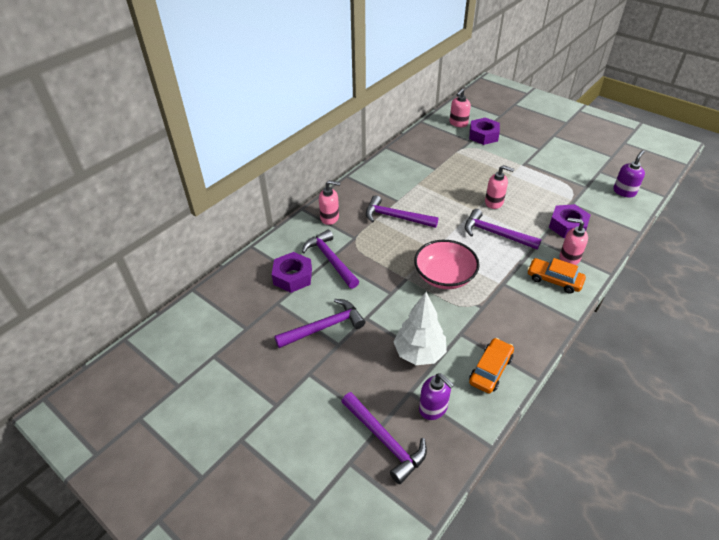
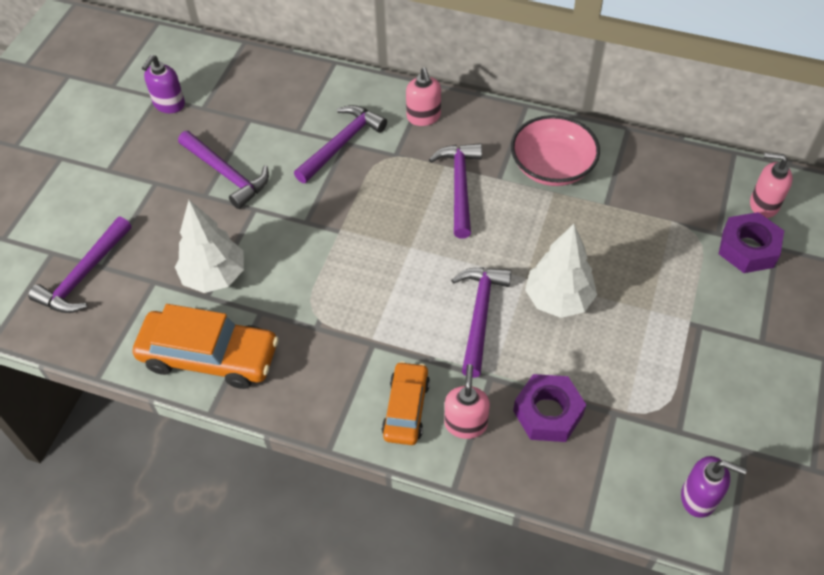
camera: 70 degrees right, 10 degrees up
purple nut [272,252,312,293] -> none
pink bowl [414,240,480,289] -> pink bowl moved to [511,115,600,186]
purple soap dispenser [419,373,454,420] -> purple soap dispenser moved to [142,55,185,113]
orange car [469,338,514,393] -> orange car [132,304,279,389], size x1.65
pink soap dispenser [485,165,514,209] -> white tree [525,224,597,318]

